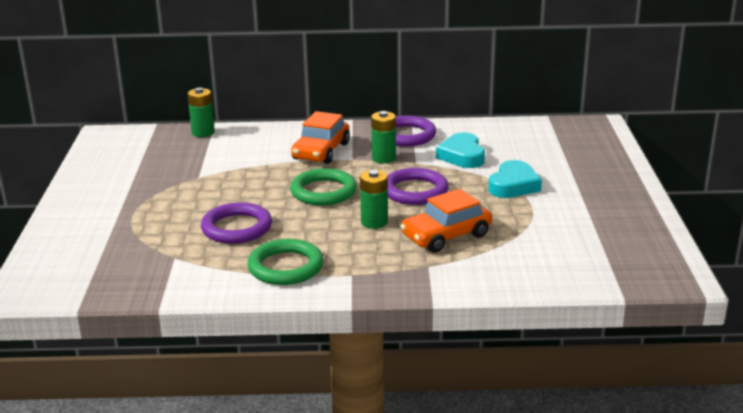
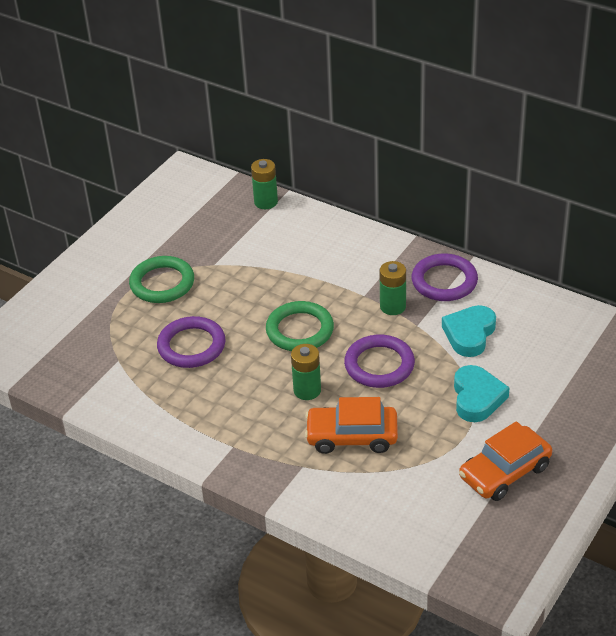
camera: 35 degrees right, 15 degrees up
green ring [247,239,324,285] -> green ring moved to [129,256,194,303]
orange car [291,111,350,164] -> orange car moved to [459,421,552,501]
turquoise heart [488,160,542,198] -> turquoise heart turned 60 degrees counterclockwise [454,365,510,422]

